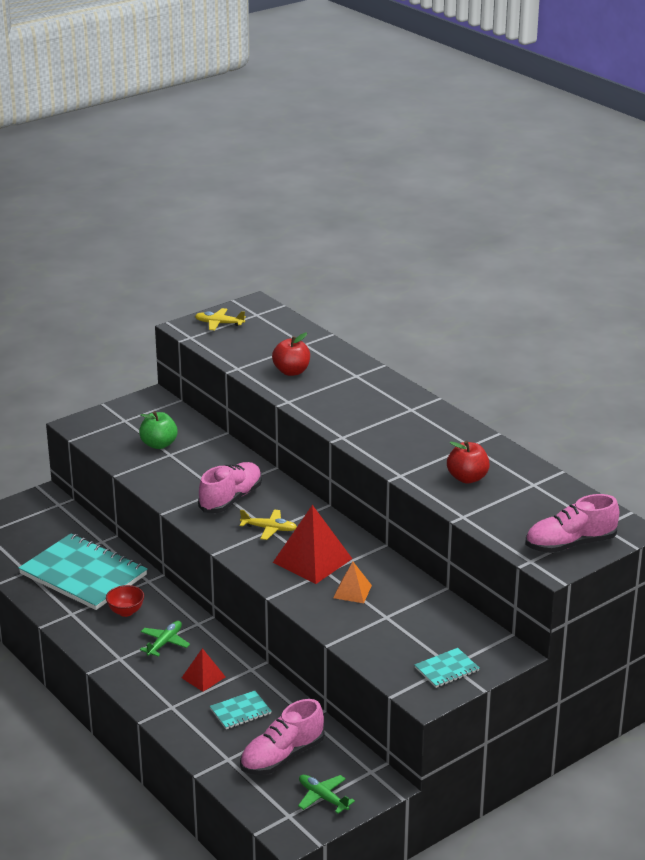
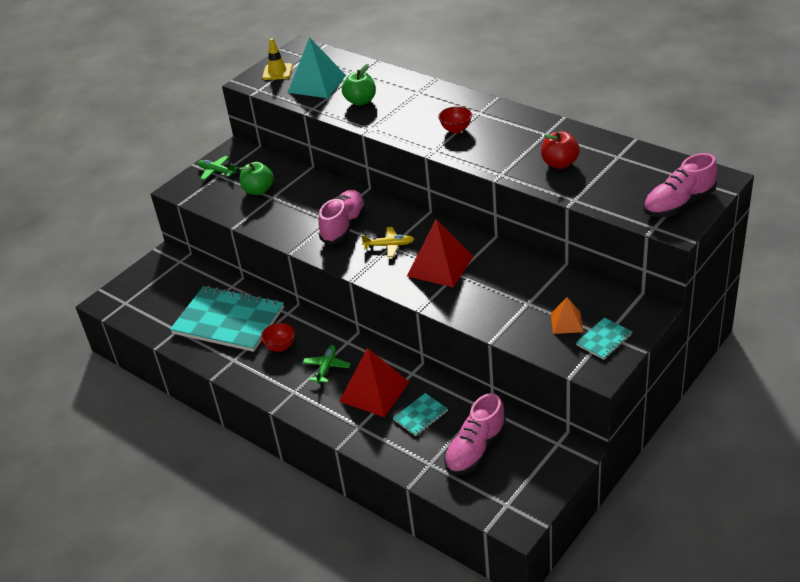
camera: 10 degrees left, 10 degrees up
red pyramid [182,648,225,692] -> red pyramid [339,348,409,417], size x1.84
yellow plane [195,308,246,331] -> yellow traffic cone [262,38,293,80]
red apple [272,333,310,376] -> green apple [342,64,376,106]
green plane [298,775,355,814] -> green plane moved to [197,156,239,180]
orange pyramid [333,562,372,603] -> orange pyramid moved to [551,297,583,334]
none -> turquoise pyramid [288,37,346,98]
none -> red bowl [438,106,472,134]

